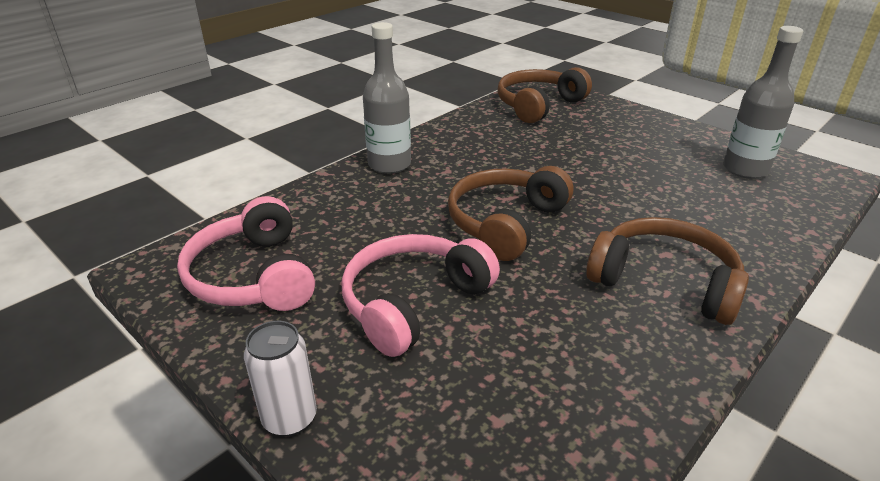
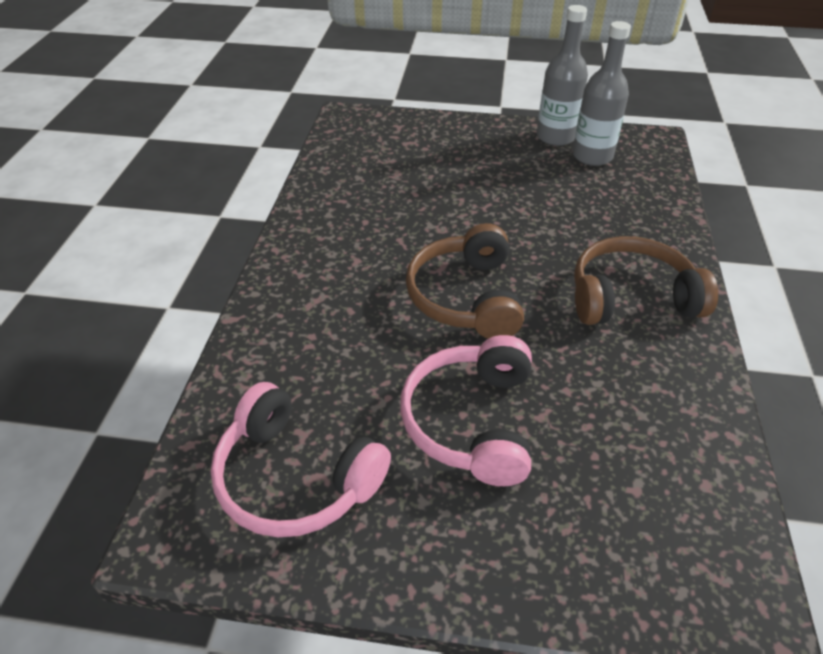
camera: 35 degrees left, 10 degrees up
white can [244,321,317,437] -> none
grey bottle [363,22,411,174] -> grey bottle moved to [537,5,588,146]
brown headphones [498,67,592,123] -> none

